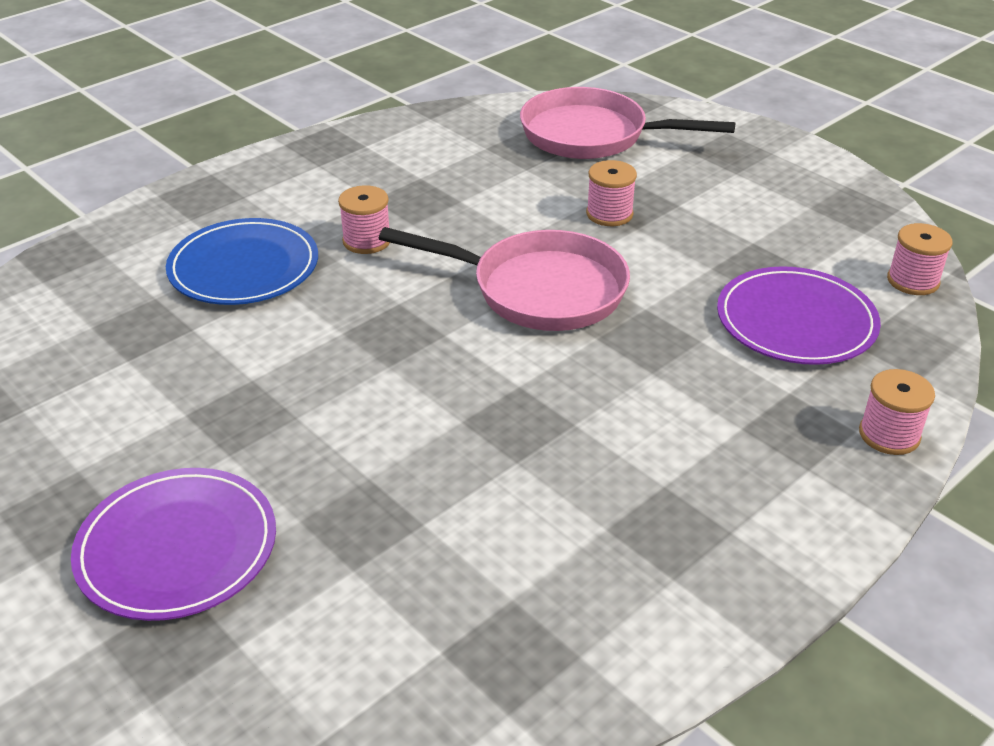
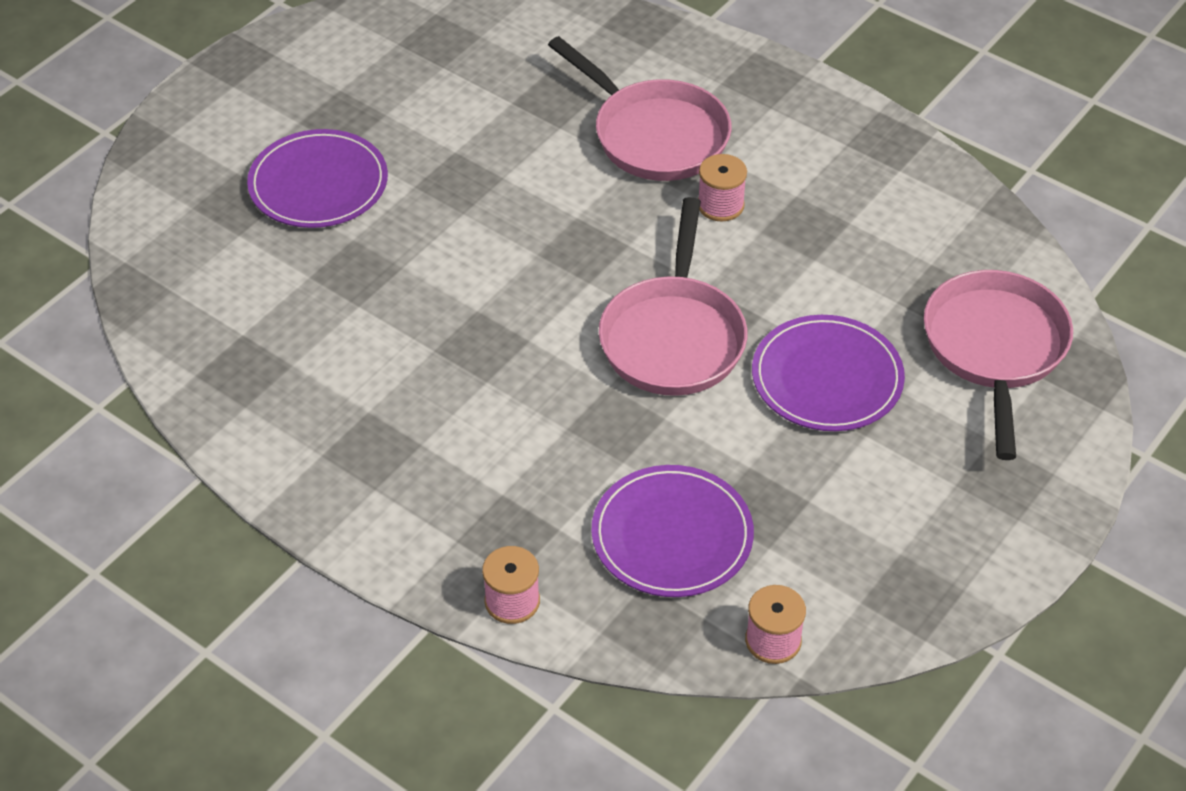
camera: 80 degrees right, 10 degrees up
blue plate [166,218,318,305] -> pink pan [548,36,732,181]
pink spool [586,160,637,226] -> purple plate [752,315,905,431]

